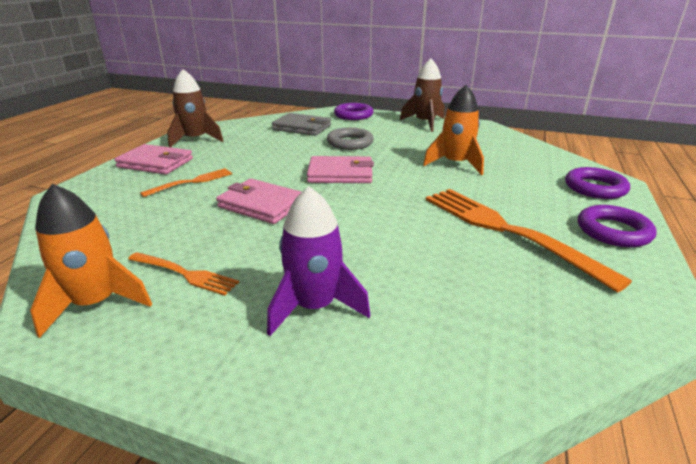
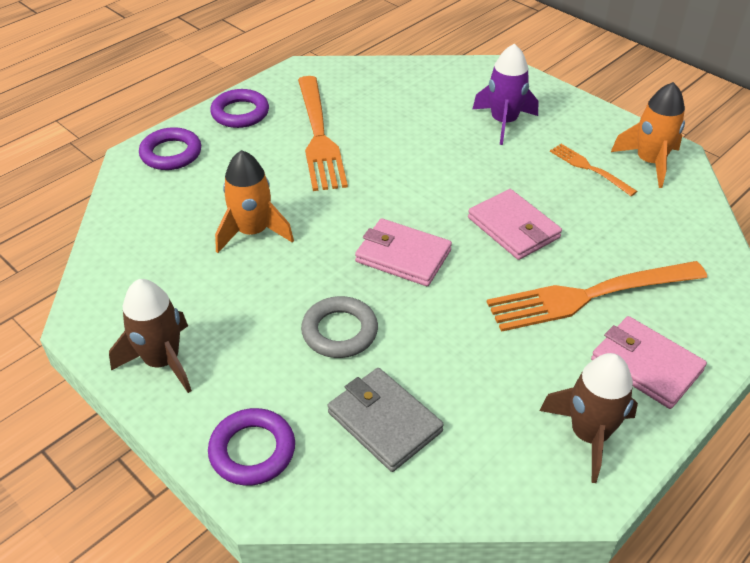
camera: 155 degrees left, 15 degrees up
orange fork [140,168,232,197] -> orange fork [487,261,707,332], size x1.95

